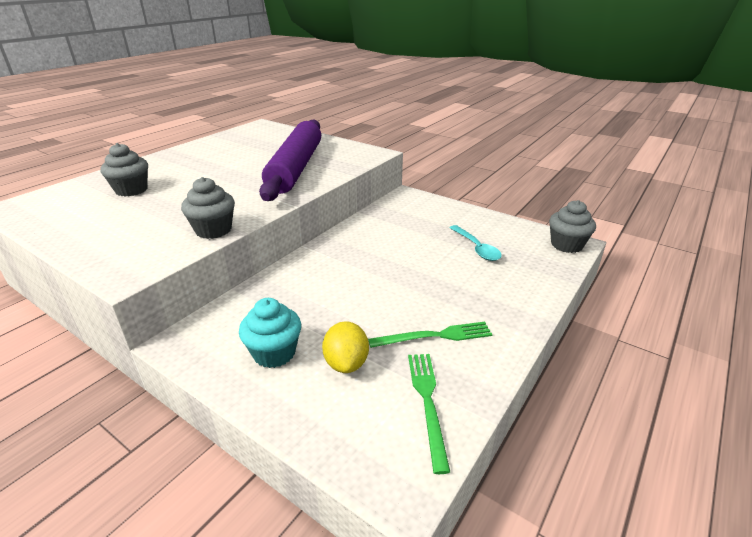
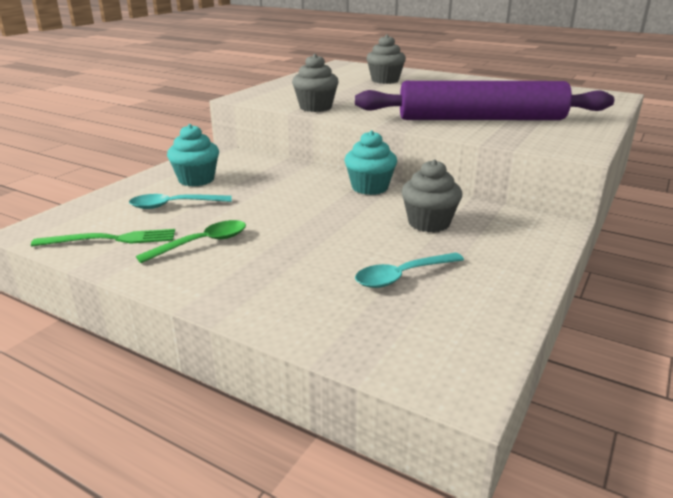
camera: 85 degrees right, 5 degrees down
yellow lemon [322,321,369,373] -> turquoise spoon [129,194,232,209]
green fork [368,322,493,348] -> green spoon [136,220,246,263]
grey cupcake [549,200,596,253] -> grey cupcake moved to [401,159,462,232]
none -> turquoise cupcake [344,130,397,195]

